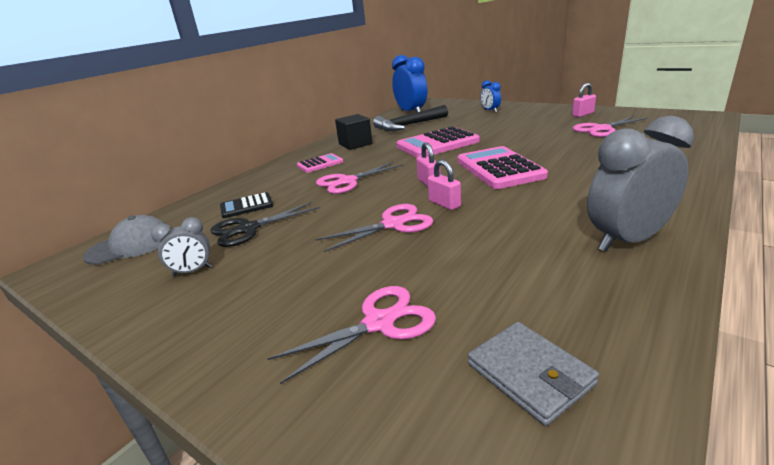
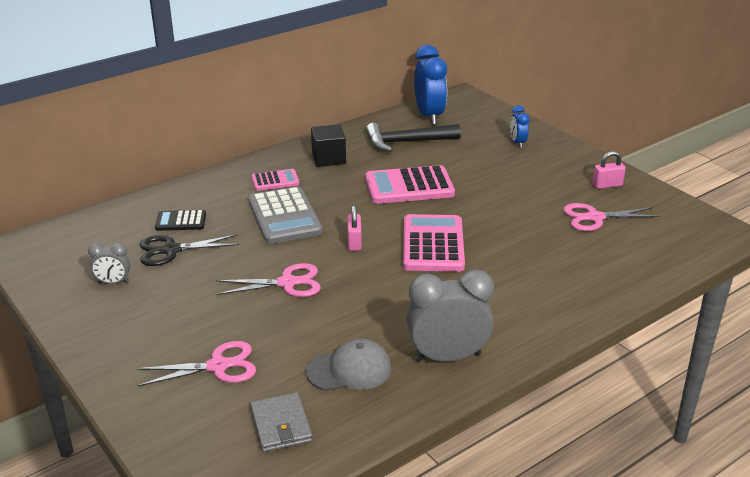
camera: 15 degrees right, 5 degrees up
grey cap [83,215,170,265] -> grey cap moved to [306,339,391,391]
pink scissors [316,162,403,194] -> grey calculator [248,186,323,244]
pink padlock [428,160,461,210] -> none

